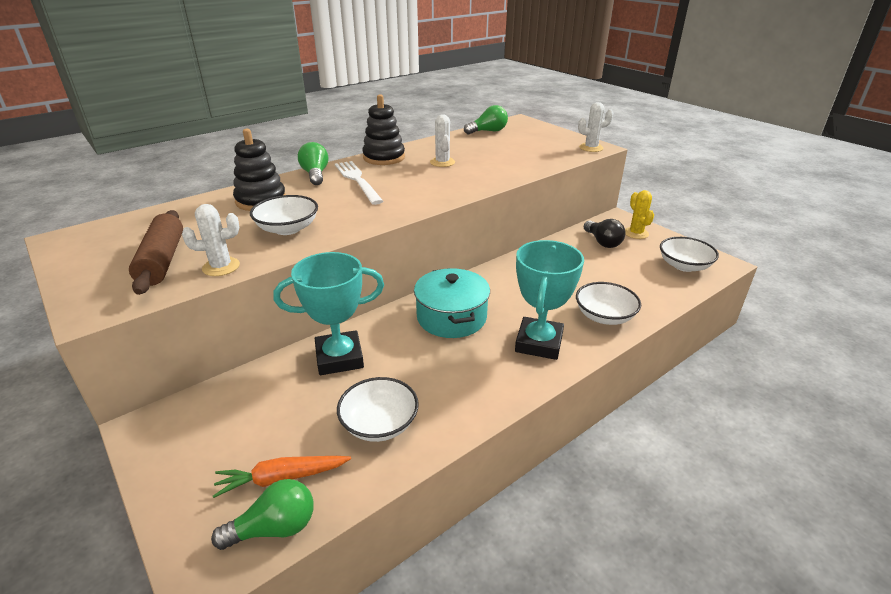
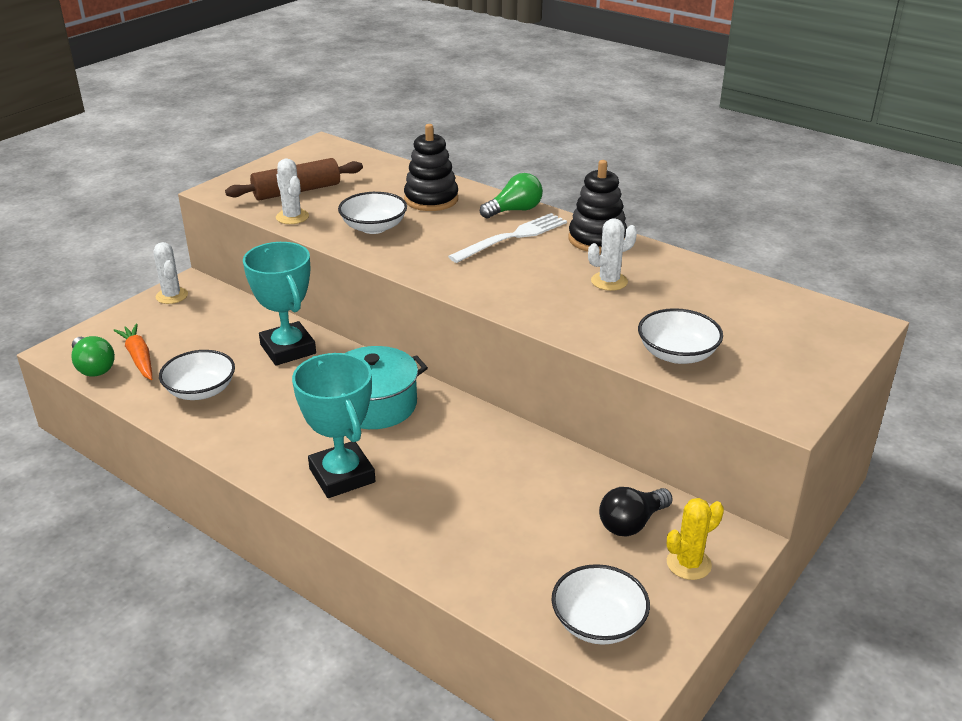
camera: 75 degrees right, 0 degrees up
green light bulb [464,105,508,134] -> none
turquoise trophy [515,240,584,360] -> turquoise trophy turned 60 degrees clockwise [292,353,375,498]
white bowl [576,282,641,325] -> white bowl moved to [638,308,723,364]
white cactus [578,102,613,152] -> white cactus moved to [153,242,188,304]

